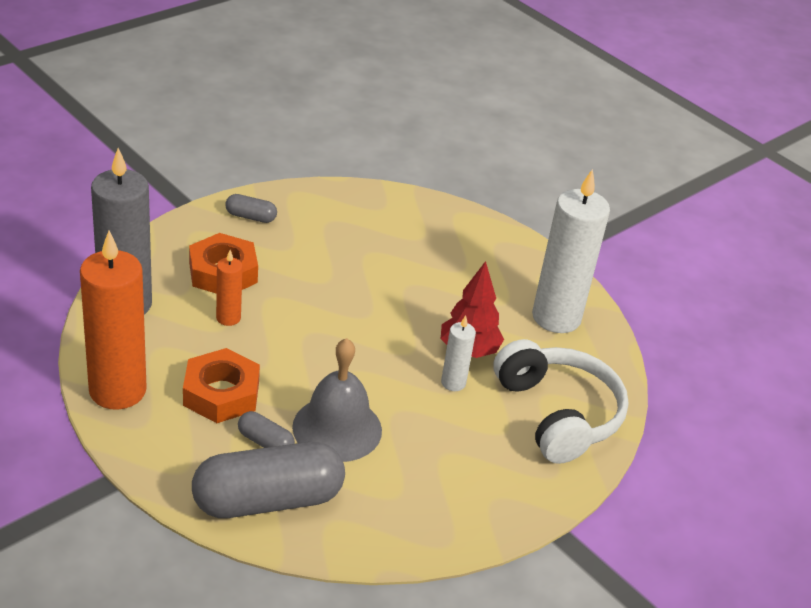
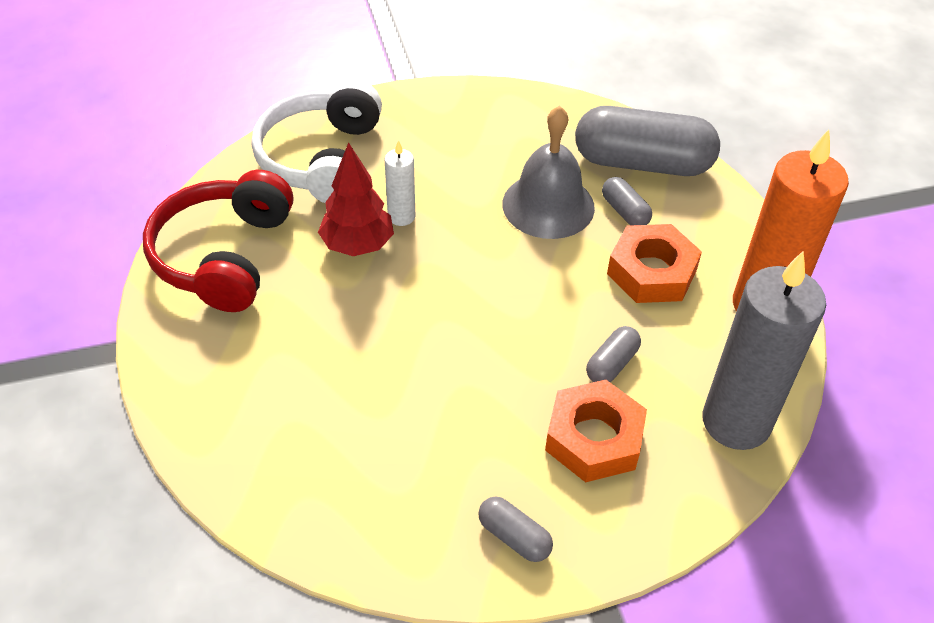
camera: 150 degrees left, 10 degrees up
orange candle [216,250,243,326] -> grey capsule [586,326,641,382]
white candle [532,169,610,333] -> red headphones [143,170,293,312]

